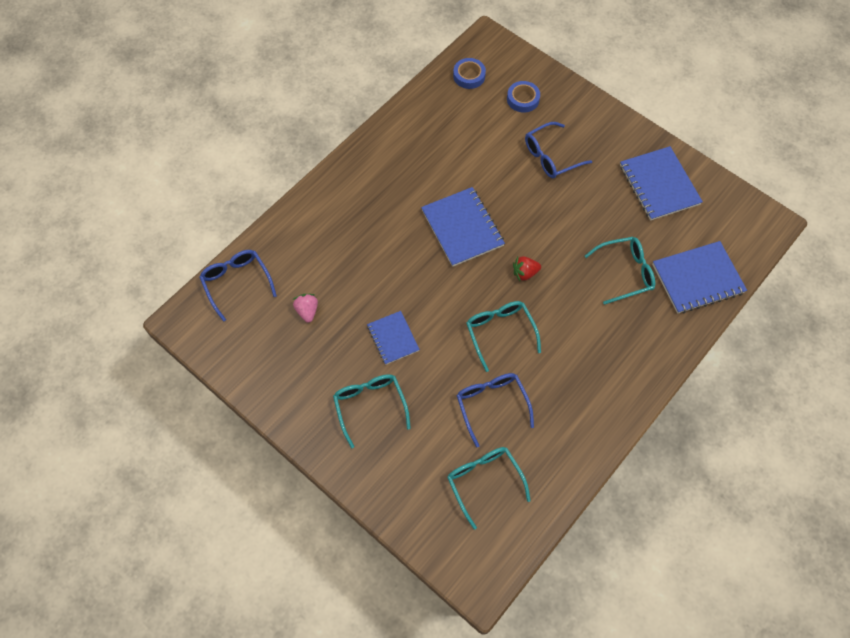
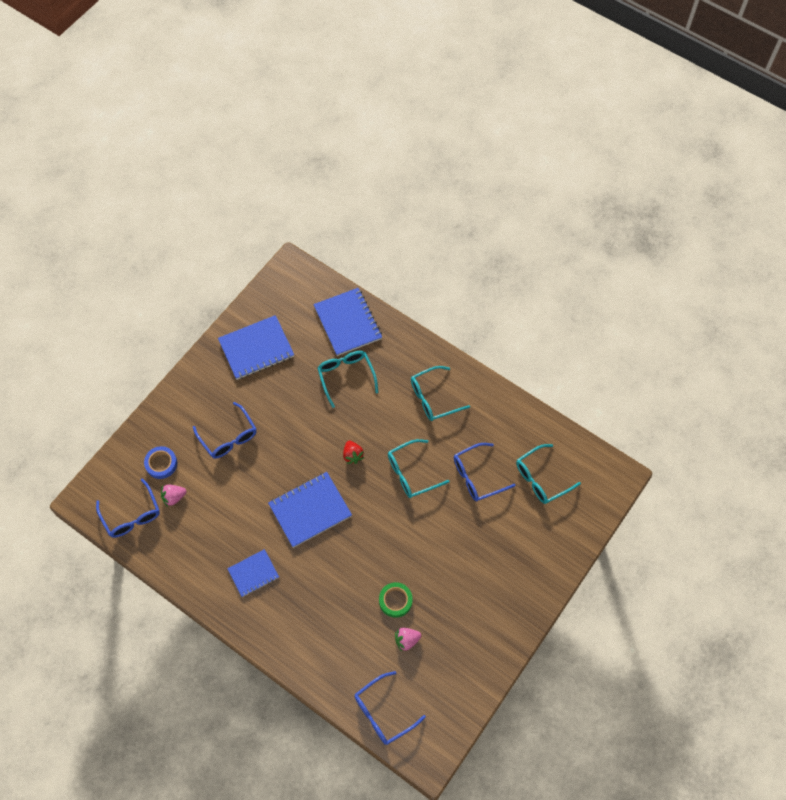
camera: 95 degrees left, 0 degrees up
turquoise glasses [333,374,411,448] -> turquoise glasses moved to [411,366,470,421]
blue notebook [367,311,420,365] -> blue notebook moved to [227,549,279,597]
blue tape [453,58,486,89] -> blue glasses [96,479,160,538]
none -> pink strawberry [161,485,186,507]
none -> green tape [379,582,413,618]

